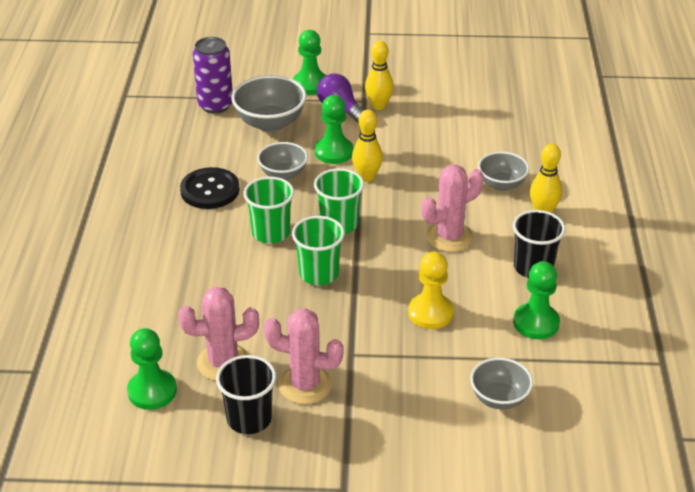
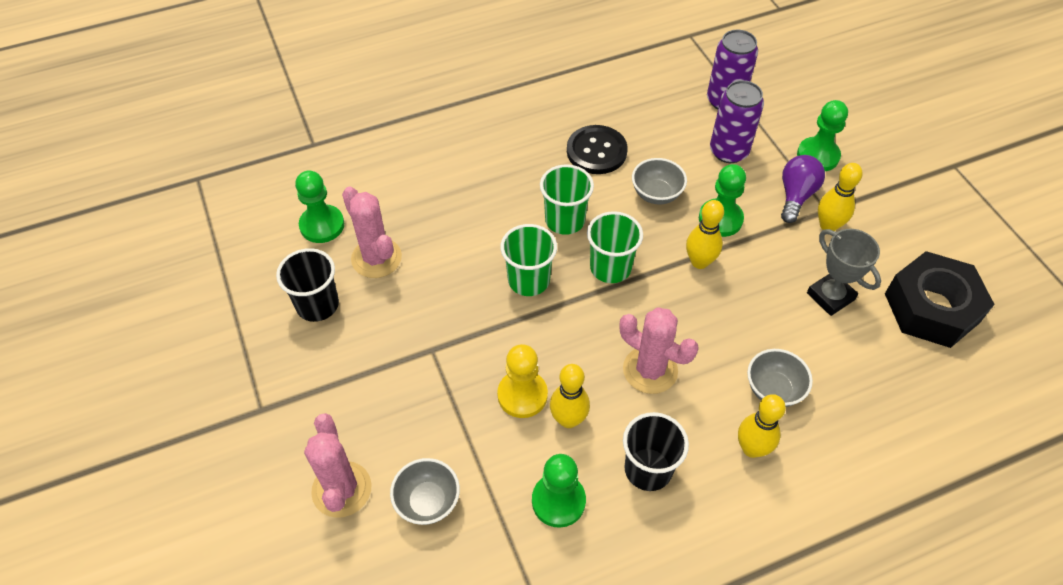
camera: 65 degrees right, 15 degrees up
grey bowl [231,75,307,132] -> purple can [710,80,764,163]
pink cactus [264,308,344,404] -> pink cactus moved to [304,413,371,518]
none -> yellow bowling pin [550,364,590,428]
none -> grey trophy [807,229,881,316]
none -> black nut [885,251,995,348]

